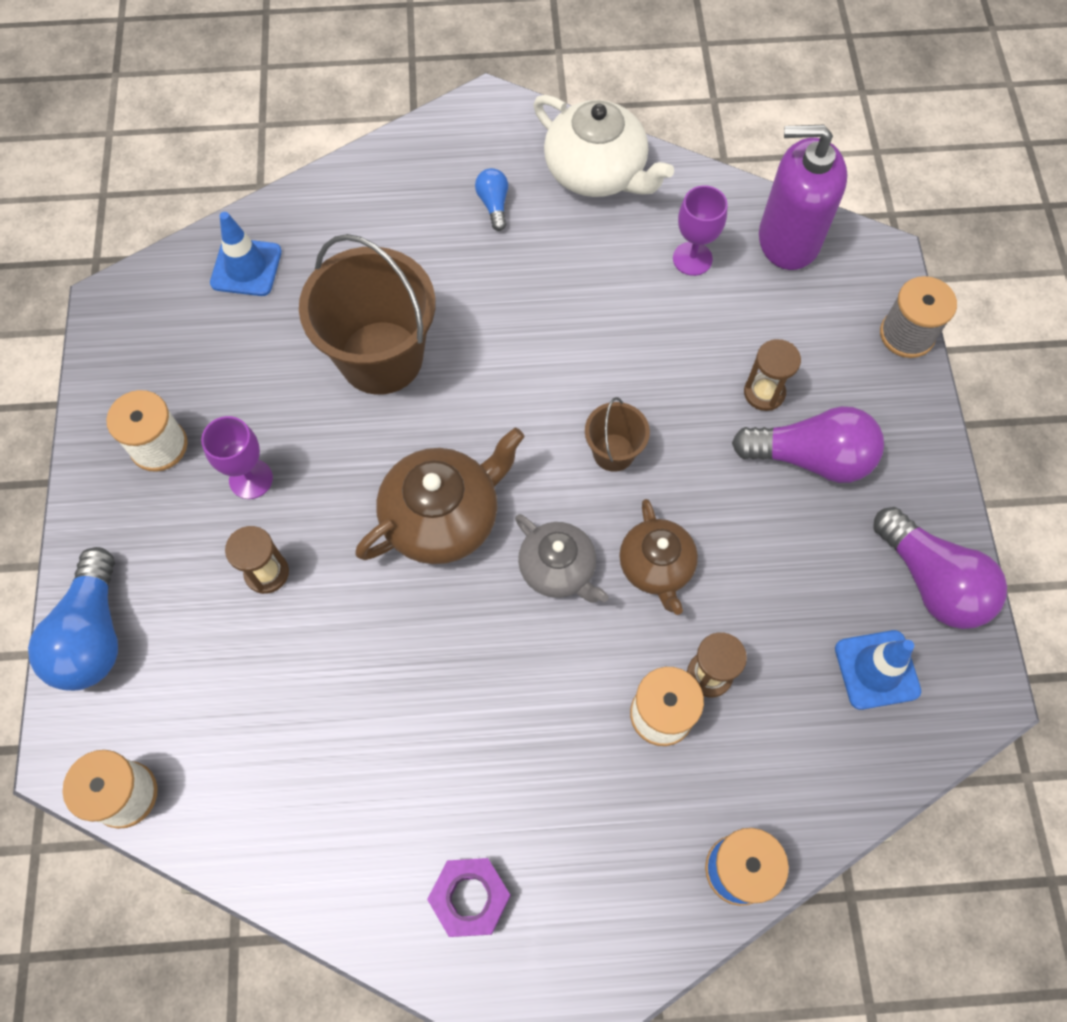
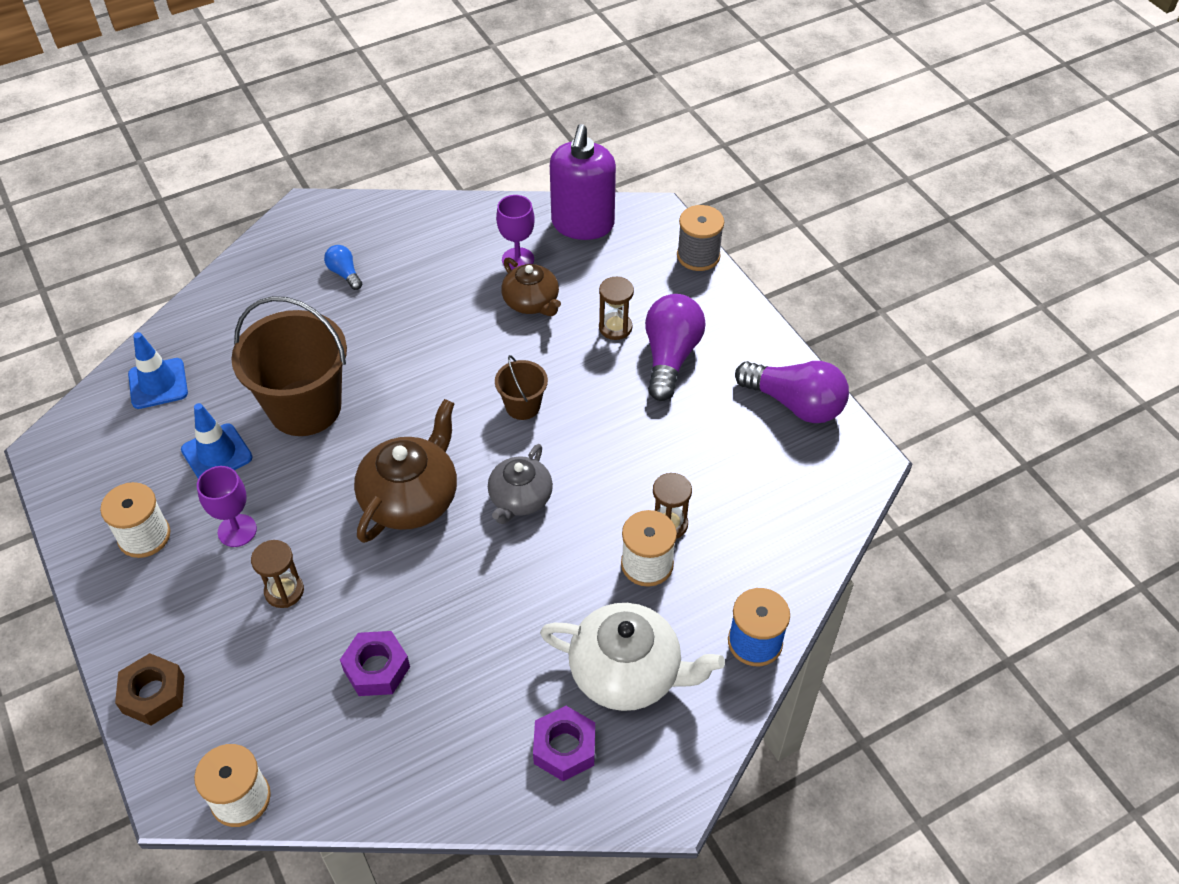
camera: 25 degrees left, 15 degrees down
blue light bulb [28,547,118,691] -> brown nut [115,653,184,726]
grey teapot [515,514,609,603] -> grey teapot turned 90 degrees clockwise [488,444,553,524]
white teapot [533,95,674,197] -> white teapot moved to [540,603,725,711]
brown teapot [619,499,698,615] -> brown teapot moved to [501,257,561,316]
purple light bulb [732,406,884,483] -> purple light bulb turned 60 degrees counterclockwise [645,294,706,401]
purple soap dispenser [759,125,848,270] -> purple soap dispenser turned 60 degrees counterclockwise [550,124,616,240]
blue traffic cone [835,630,921,710] -> blue traffic cone moved to [181,403,253,479]
none -> purple nut [340,631,410,696]

